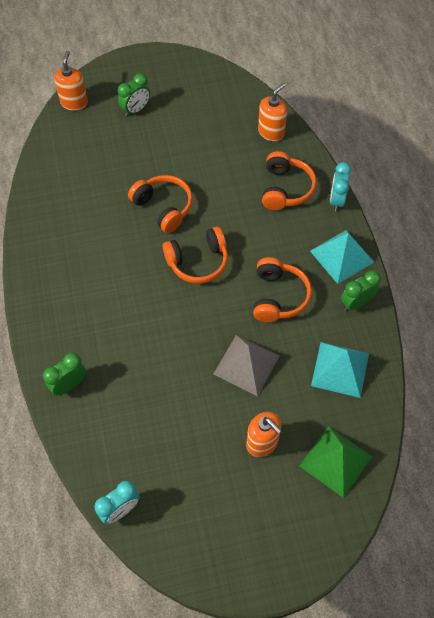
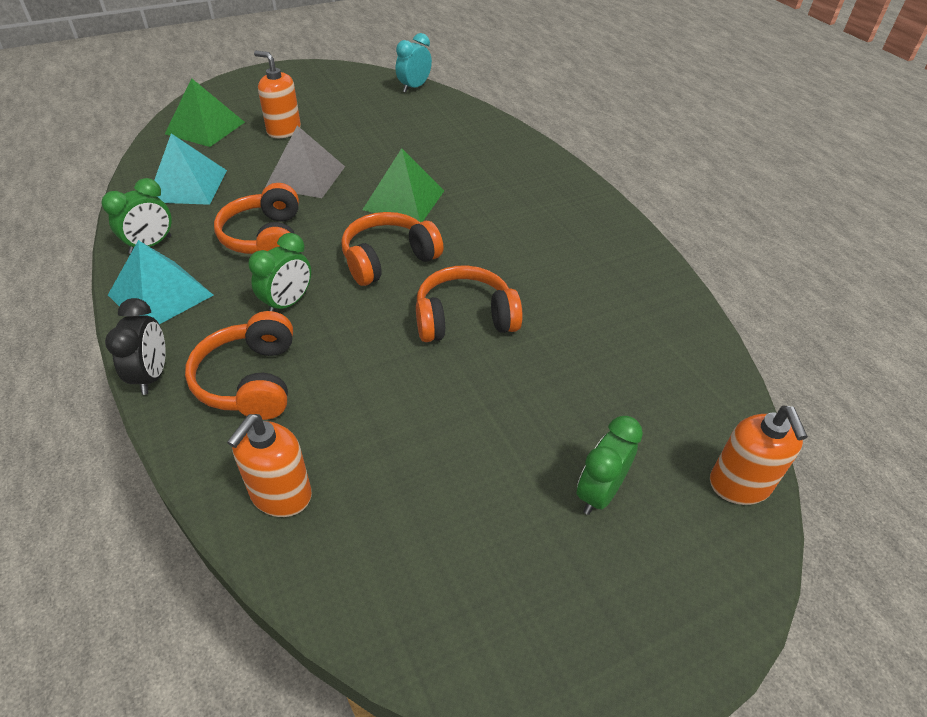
camera: 165 degrees right, 15 degrees down
green clock [43,353,86,395] -> green clock moved to [248,233,311,312]
orange headphones [128,175,193,233] -> orange headphones turned 135 degrees clockwise [416,266,523,342]
turquoise clock [330,162,351,212] -> black clock [105,298,166,395]
none -> green pyramid [362,148,444,222]

